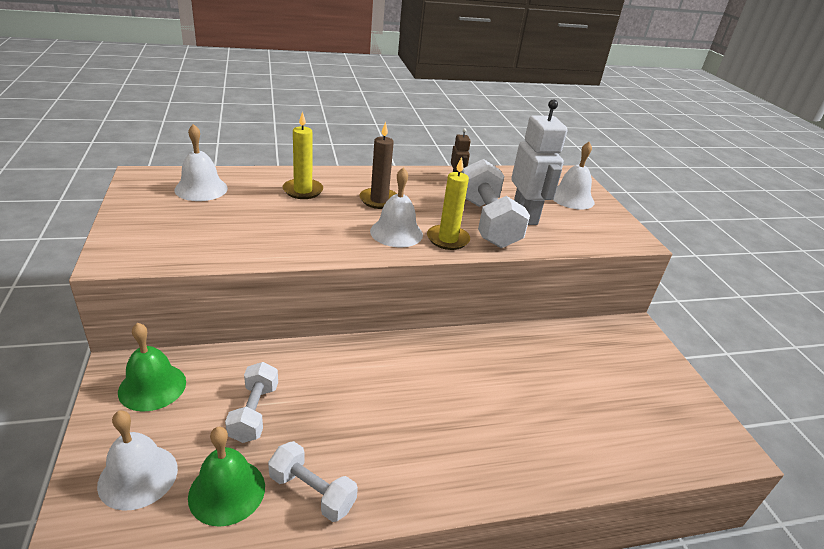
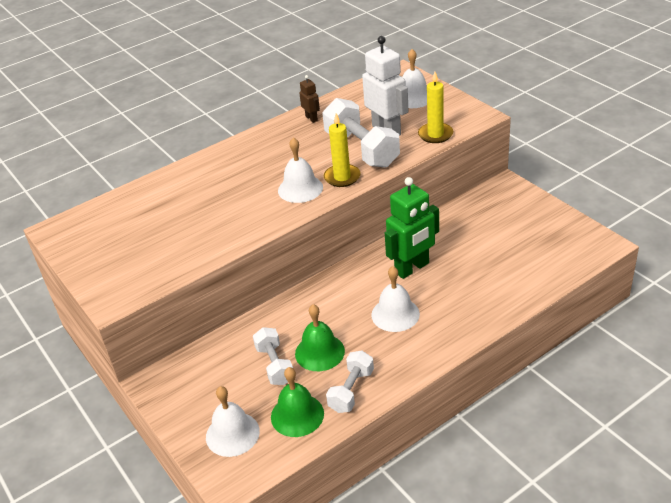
camera: 15 degrees left, 5 degrees up
green bell [118,322,186,412] -> green bell moved to [295,304,345,371]
white bell [174,124,228,201] -> white bell moved to [371,266,420,332]
white dumbbell [268,441,358,522] -> white dumbbell turned 75 degrees counterclockwise [326,351,374,413]
yellow candle [283,111,323,199] -> yellow candle moved to [418,72,453,143]
brown candle [360,122,397,209] -> none
none -> green robot [385,177,439,279]

